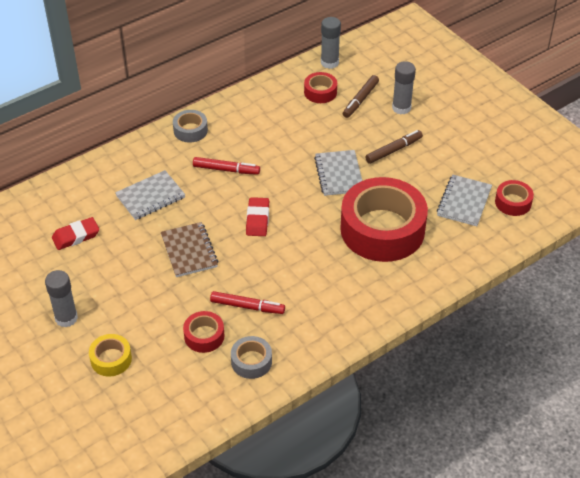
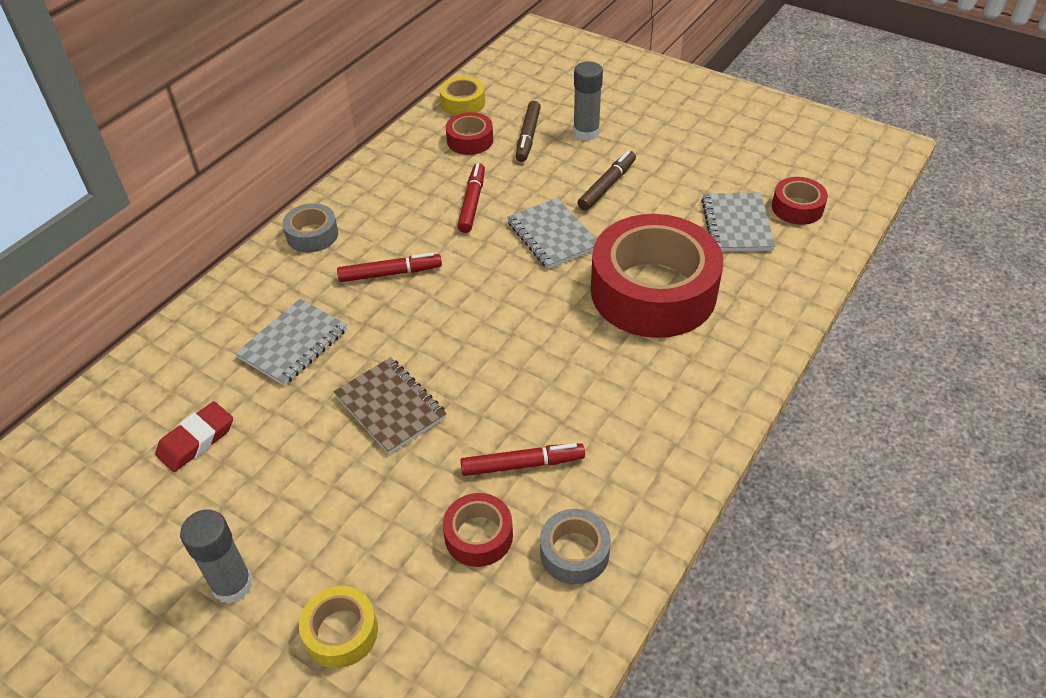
camera: 20 degrees left, 0 degrees up
red eraser [246,197,269,236] -> none
grey glue stick [321,17,341,69] -> yellow tape [440,76,485,116]
none -> red marker [457,163,485,233]

